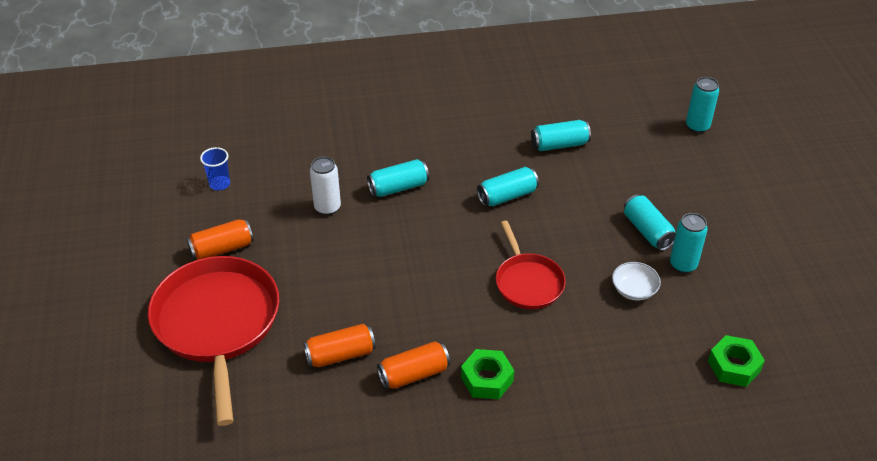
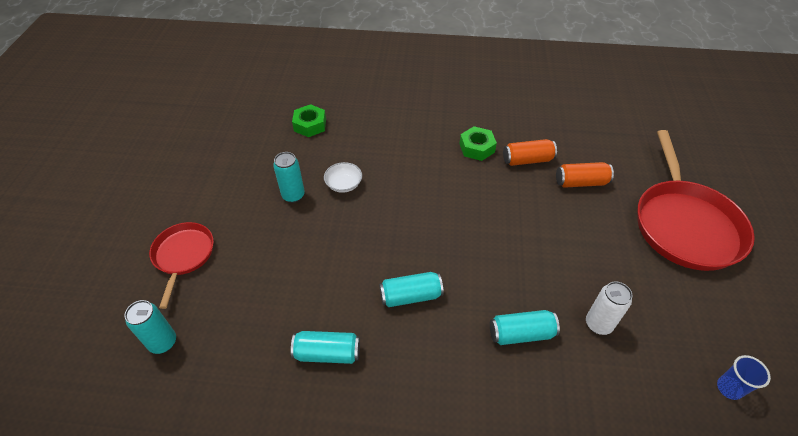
camera: 165 degrees left, 5 degrees up
orange can [187,219,254,260] -> none
red pan [496,221,566,309] -> red pan moved to [149,222,214,309]
turquoise can [624,194,676,251] -> none

